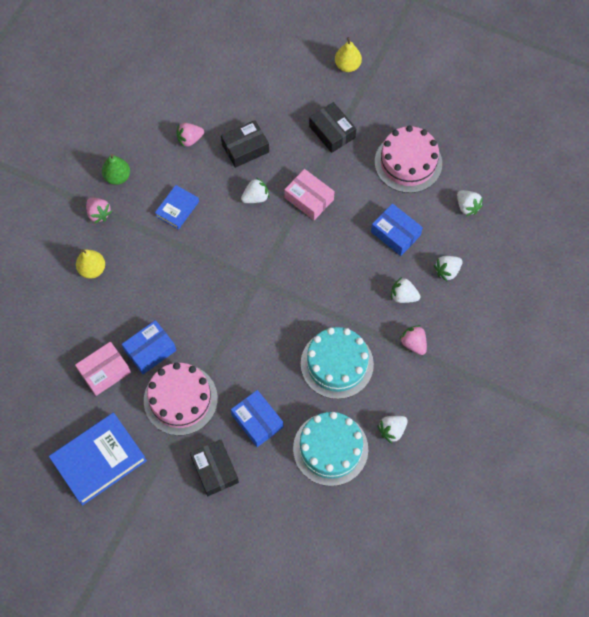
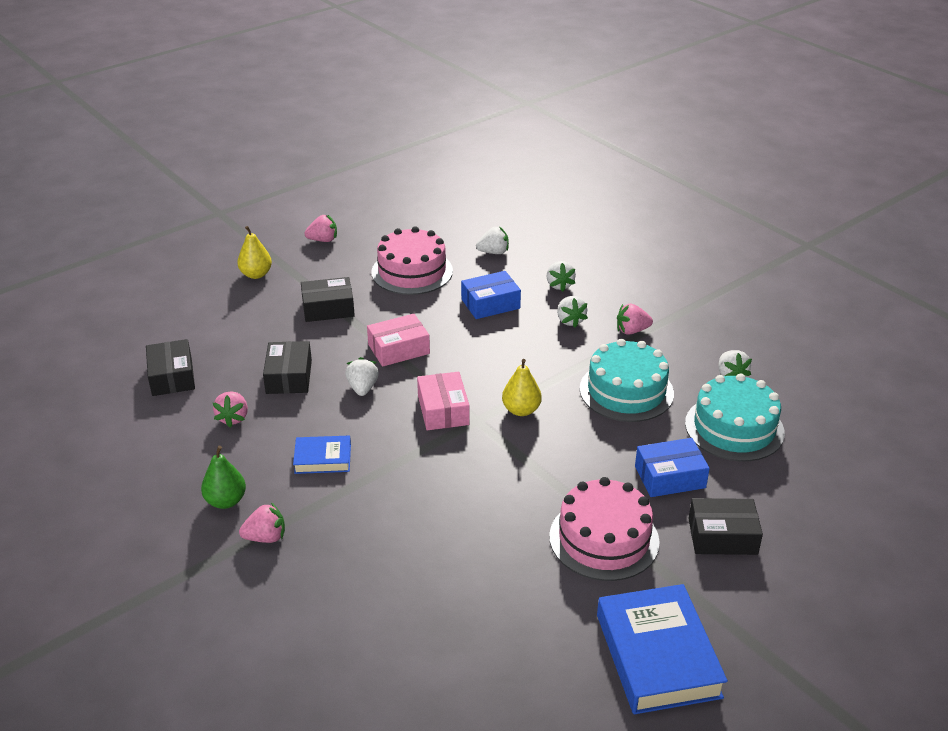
camera: 65 degrees left, 30 degrees down
pink box [75,342,131,396] -> pink box moved to [417,372,470,430]
yellow pear [76,249,105,279] -> yellow pear moved to [502,359,542,416]
blue box [122,320,176,374] -> none
blue book [155,185,199,230] -> blue book turned 60 degrees counterclockwise [293,436,351,474]
white strawberry [391,277,420,303] -> white strawberry turned 60 degrees counterclockwise [557,296,588,328]
none -> black box [146,339,195,396]
none -> pink strawberry [304,215,337,242]

